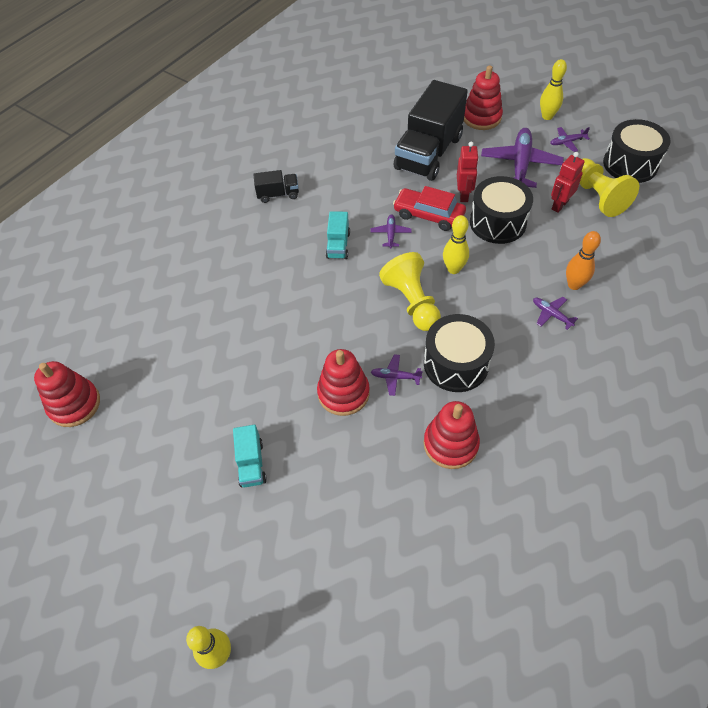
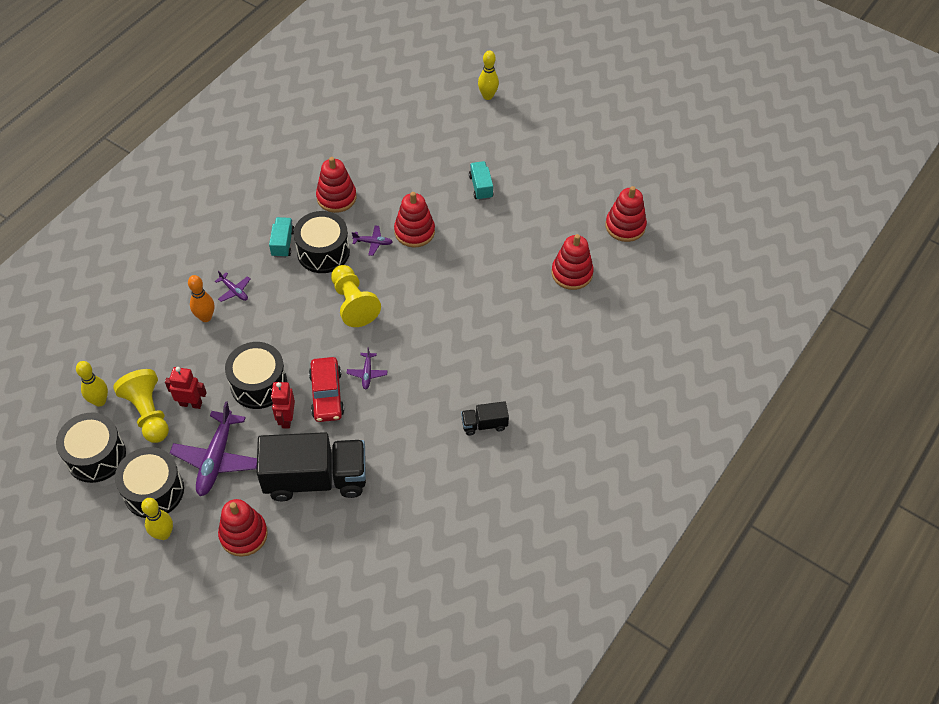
camera: 175 degrees right, 0 degrees up
turquoise truck [326,211,350,259] -> turquoise truck moved to [269,217,294,258]
red car [393,186,466,231] -> red car turned 60 degrees clockwise [309,357,344,422]
black truck [394,80,468,181] -> black truck turned 60 degrees clockwise [256,432,366,501]
yellow bowling pin [443,215,469,274] -> yellow bowling pin moved to [76,361,108,407]
purple plane [550,127,590,152] -> black drum [115,447,184,518]
red robot [551,152,585,213] -> red robot turned 120 degrees counterclockwise [165,367,207,409]
none -> red stacking toy [552,234,594,290]

